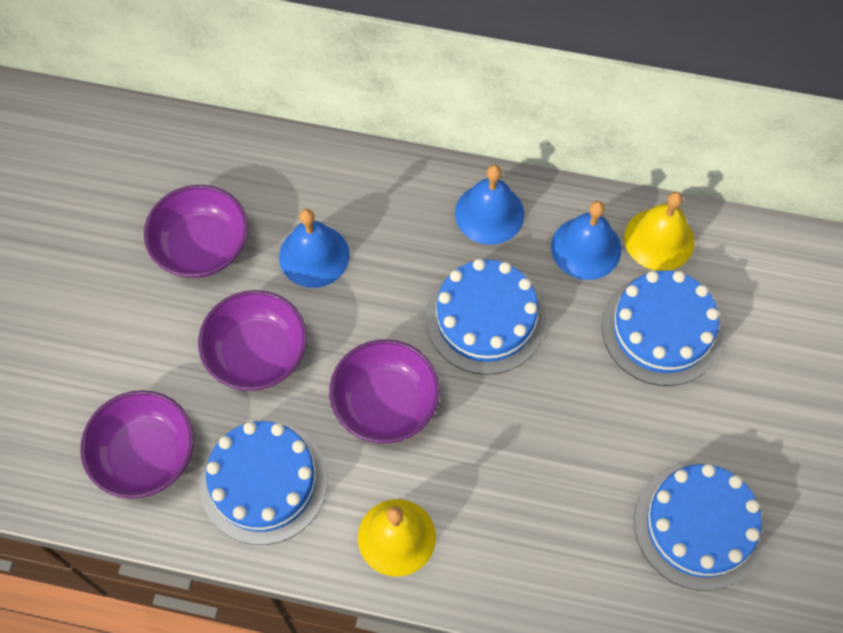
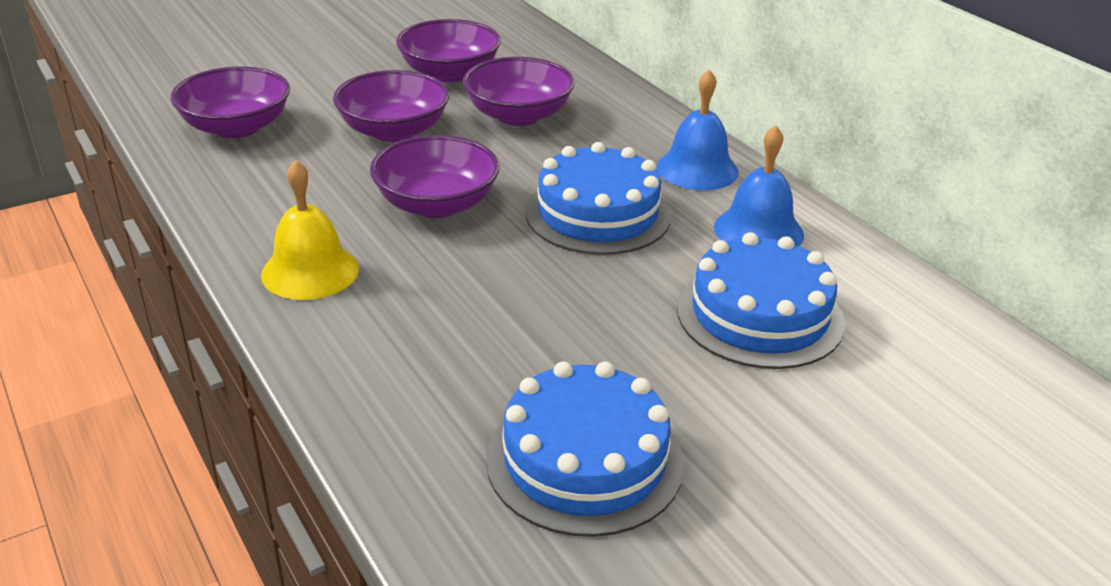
camera: 45 degrees right, 30 degrees down
blue cake [200,421,328,545] -> none
blue bell [279,209,350,288] -> purple bowl [463,57,575,126]
yellow bell [624,192,695,271] -> none

